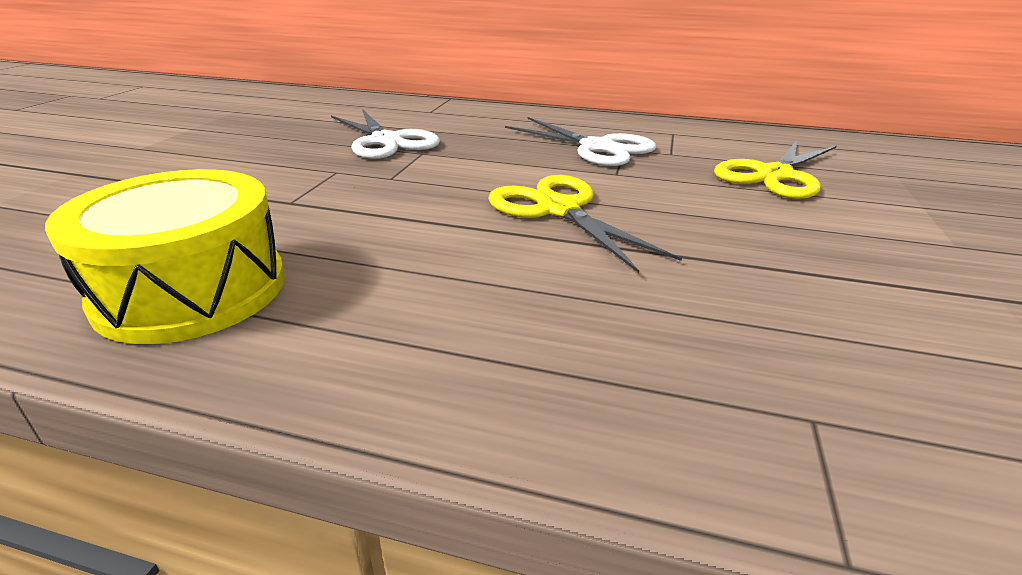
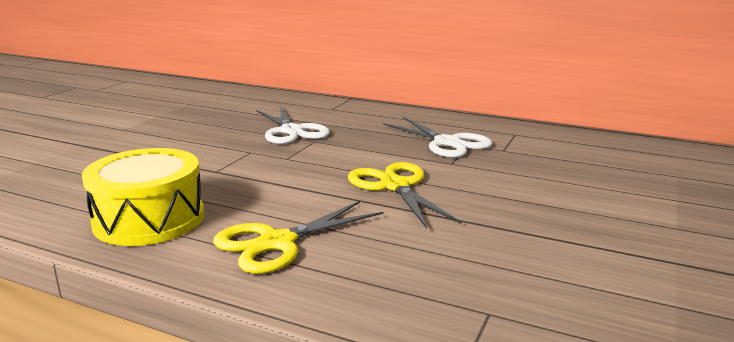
camera: 10 degrees right, 10 degrees down
yellow scissors [714,140,837,199] -> yellow scissors moved to [213,201,384,274]

